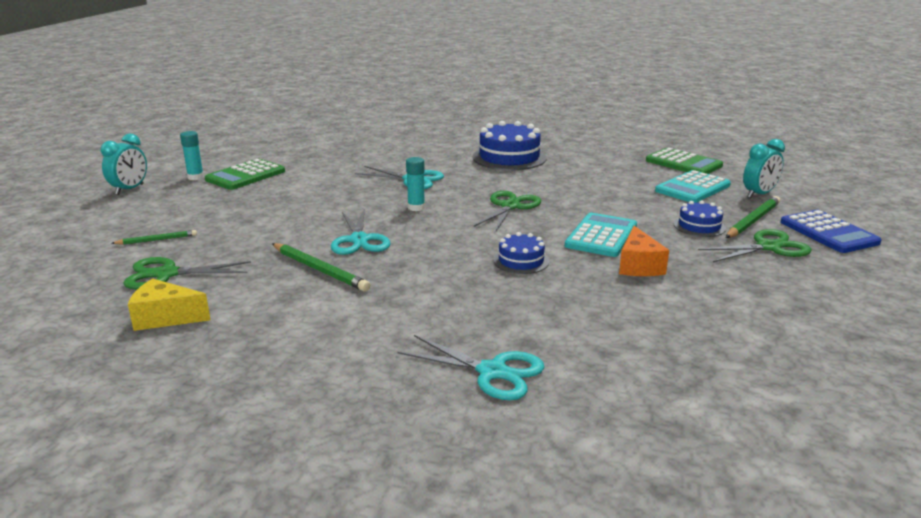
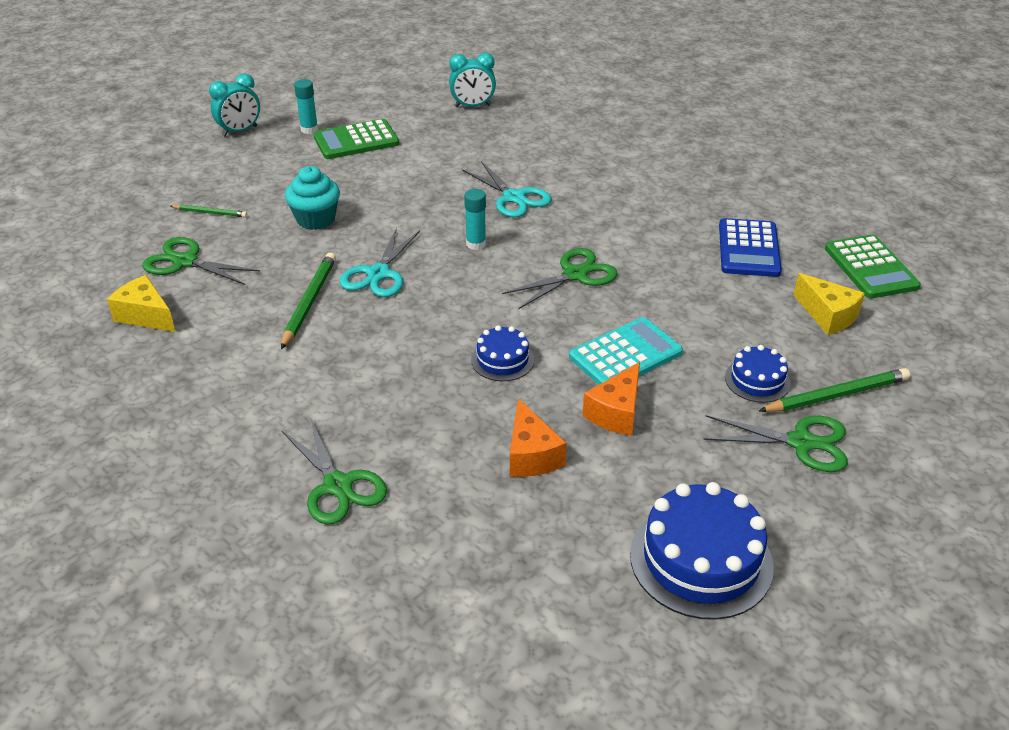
camera: 30 degrees right, 15 degrees up
green pencil [272,243,370,292] -> green pencil turned 150 degrees counterclockwise [281,253,336,349]
turquoise scissors [397,335,545,400] -> green scissors [281,417,387,525]
blue cake [473,121,546,170] -> blue cake moved to [630,482,774,620]
turquoise calculator [655,170,731,203] -> yellow cheese [794,273,865,335]
turquoise clock [743,139,785,198] -> turquoise clock moved to [449,53,496,107]
blue calculator [780,210,882,253] -> blue calculator moved to [719,218,782,277]
none -> turquoise cupcake [285,166,340,230]
none -> orange cheese [510,398,566,477]

